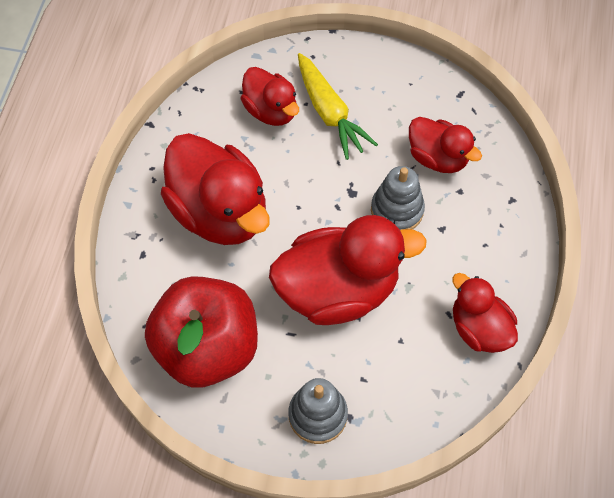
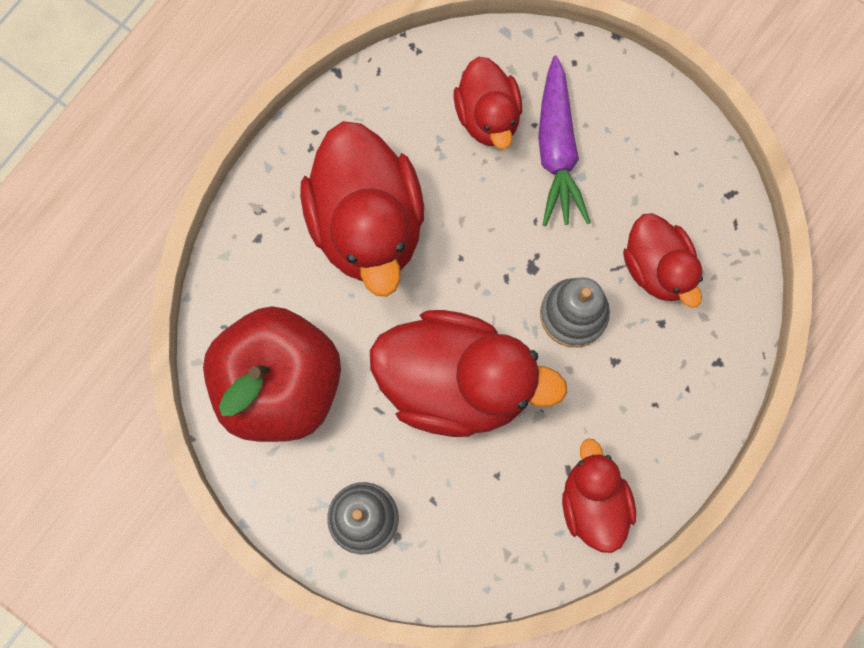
camera: 25 degrees right, 15 degrees up
yellow carrot [298,53,378,160] -> purple carrot [538,55,591,226]

